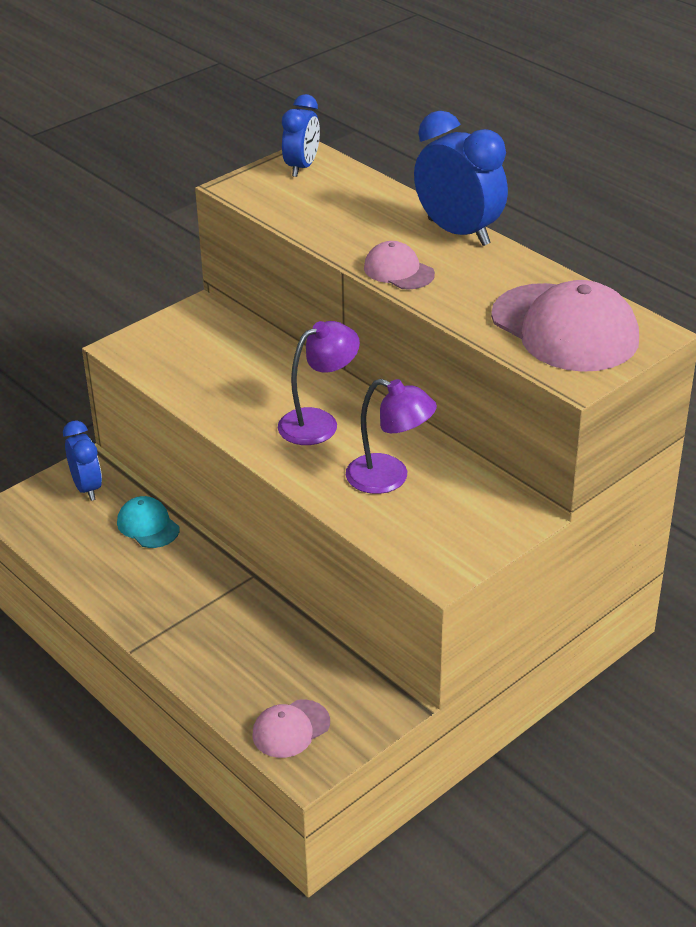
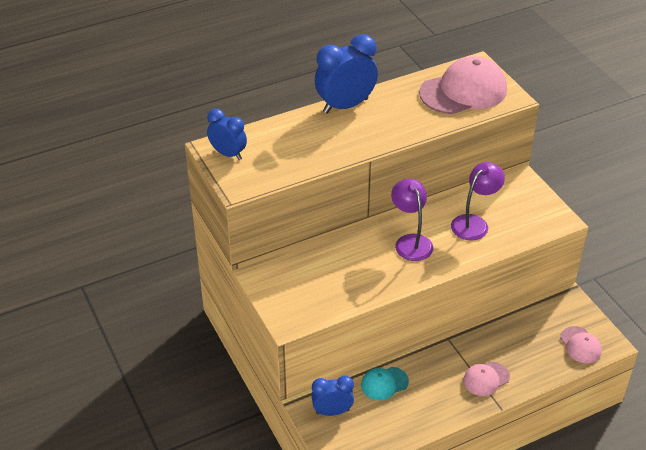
camera: 75 degrees left, 5 degrees up
pink cap [364,241,435,289] -> pink cap moved to [463,361,510,396]

